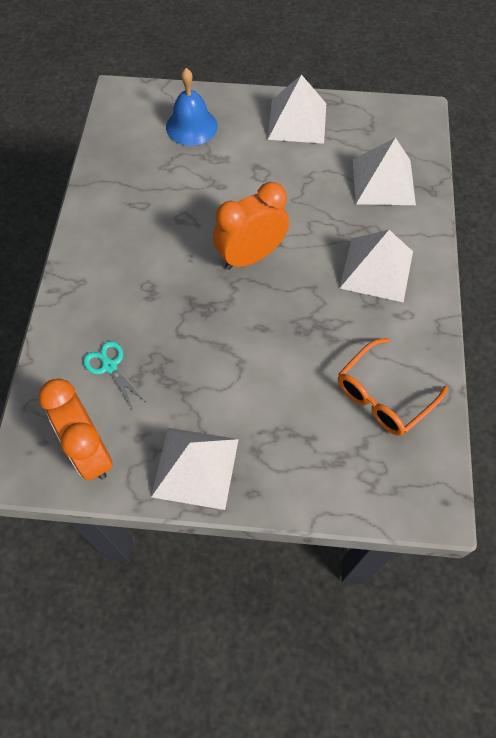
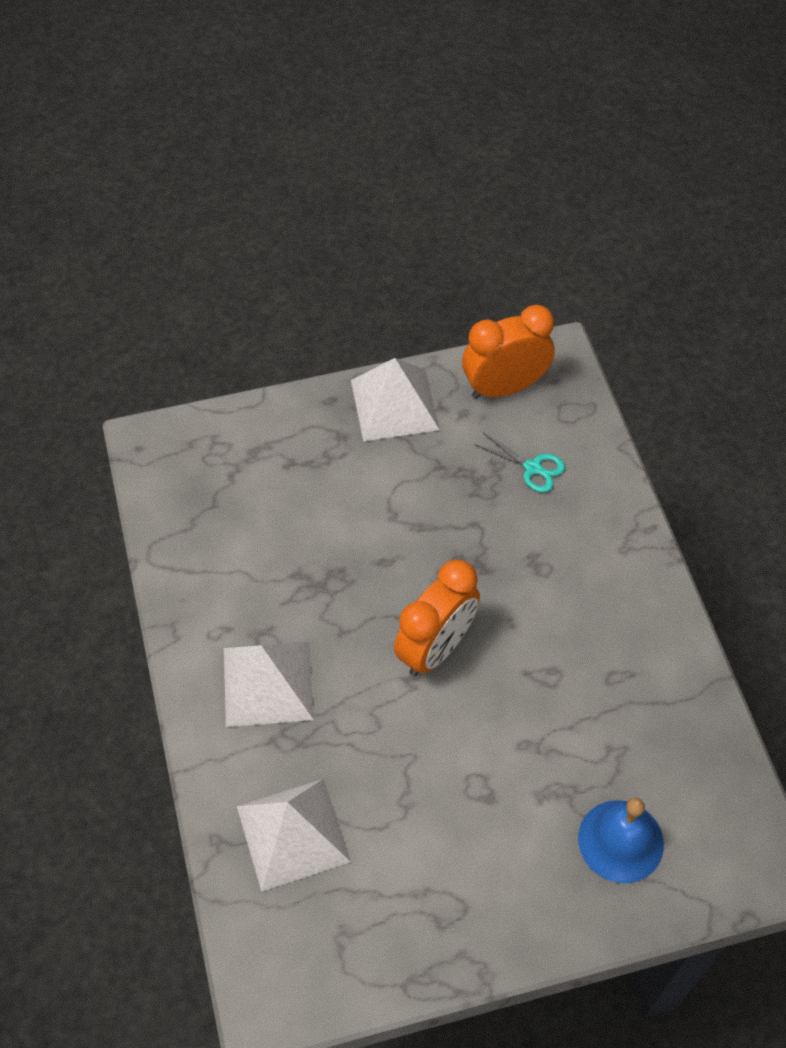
camera: 160 degrees right, 5 degrees down
orange clock [39,379,113,480] -> orange clock turned 60 degrees counterclockwise [462,305,555,399]
white pyramid [268,75,326,144] -> none
orange glasses [338,338,448,436] -> none

